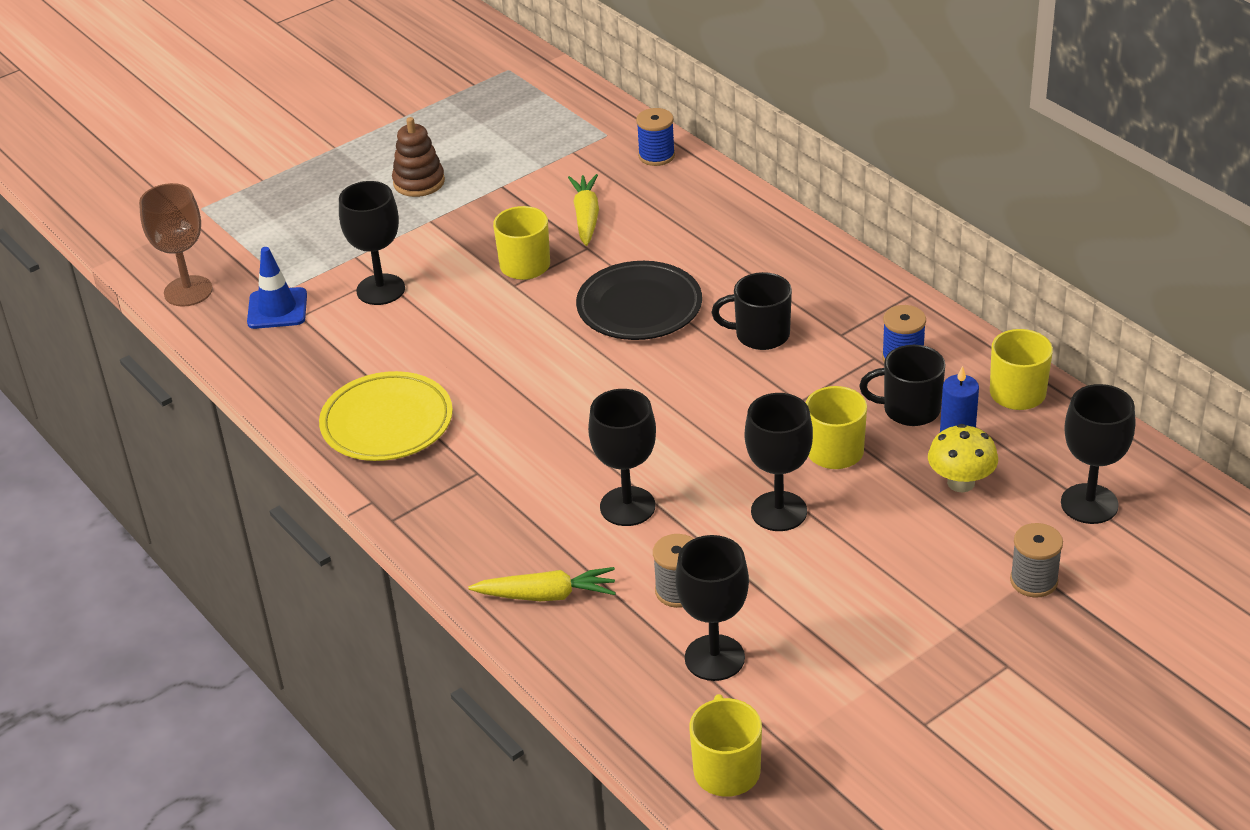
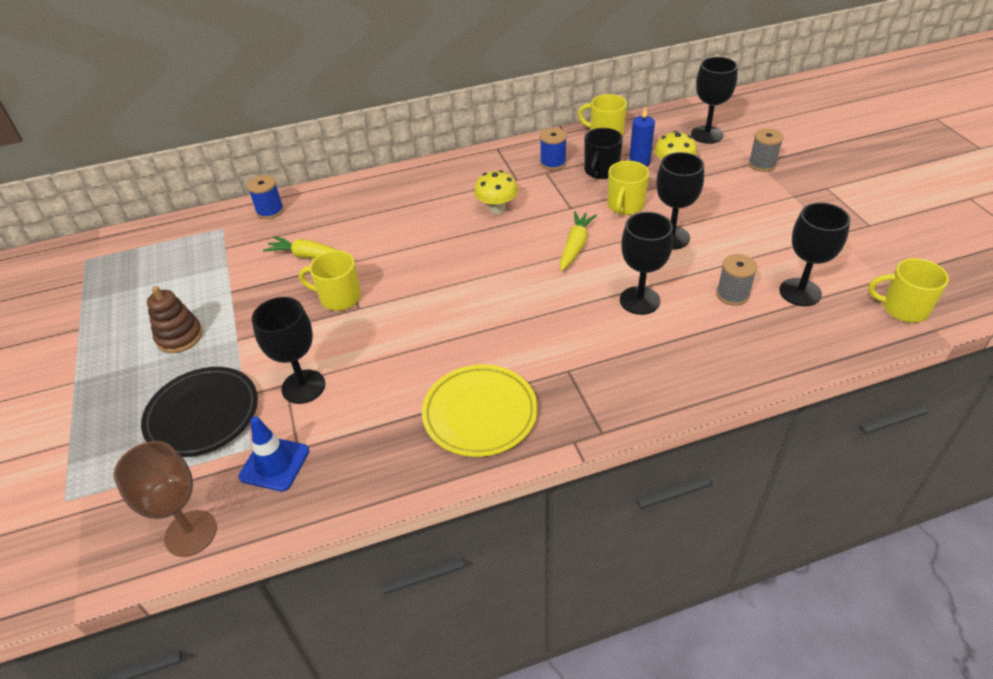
camera: 70 degrees left, 5 degrees up
yellow carrot [468,567,616,601] -> yellow carrot moved to [560,211,597,271]
black plate [576,261,702,340] -> black plate moved to [141,367,258,457]
black mug [712,272,792,350] -> yellow mushroom [474,170,518,214]

